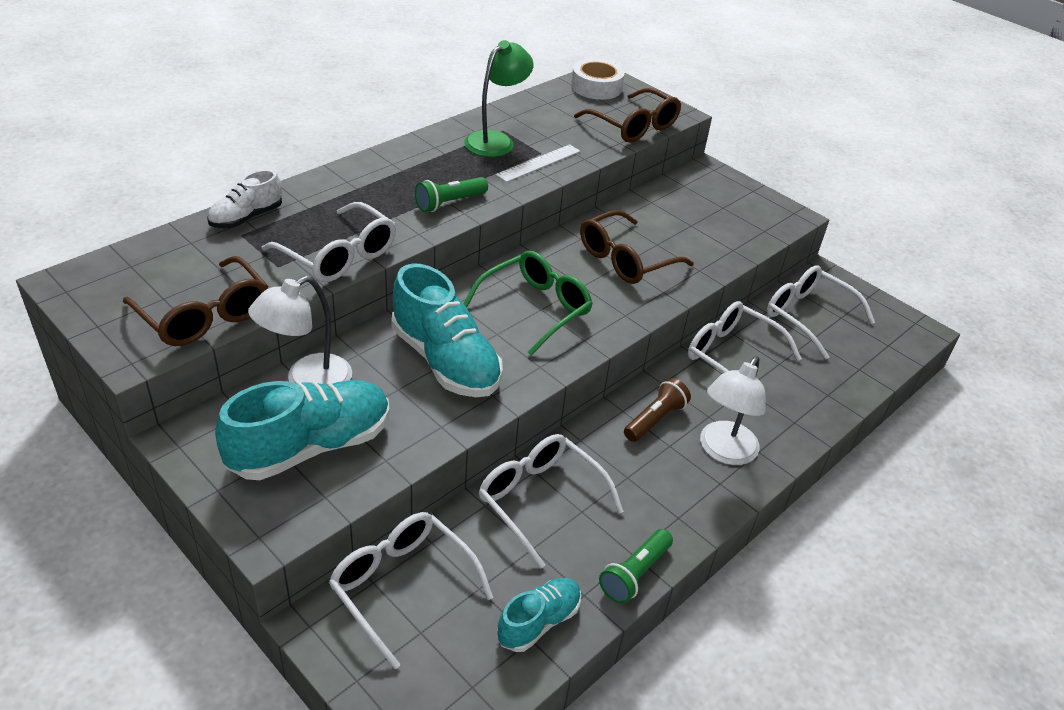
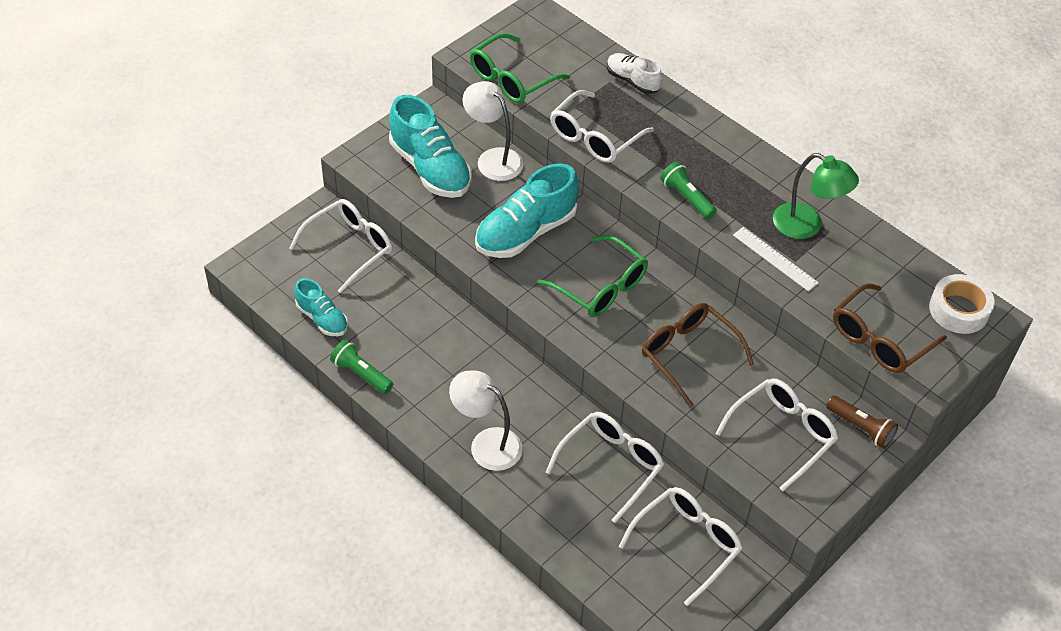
camera: 90 degrees right, 10 degrees up
brown glasses [123,256,268,346] -> green glasses [470,33,570,103]
white glasses [479,434,624,569] -> white glasses moved to [715,378,838,491]
brown flashlight [624,378,691,442] -> brown flashlight moved to [826,396,898,449]

